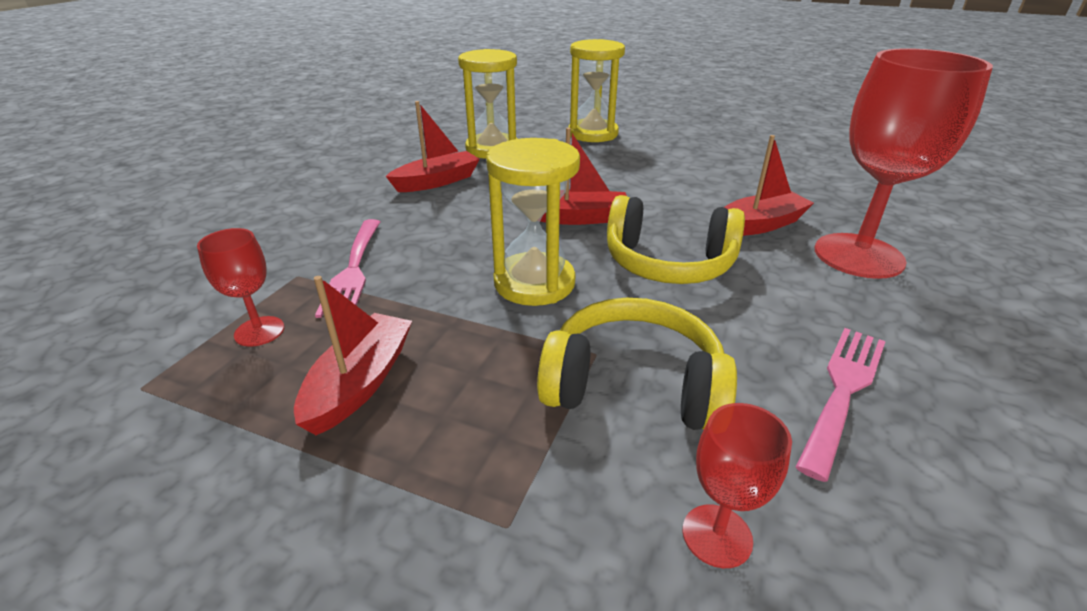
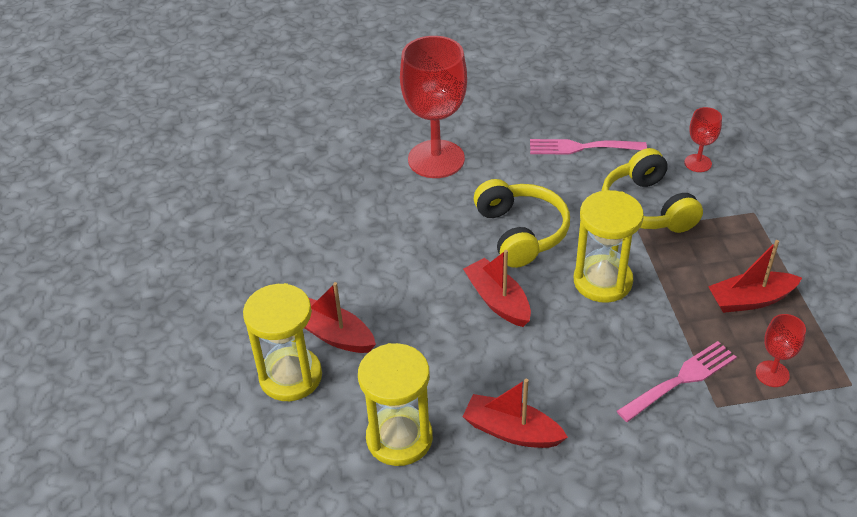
camera: 120 degrees left, 10 degrees up
red boat [724,135,814,236] -> red boat moved to [304,282,376,353]

